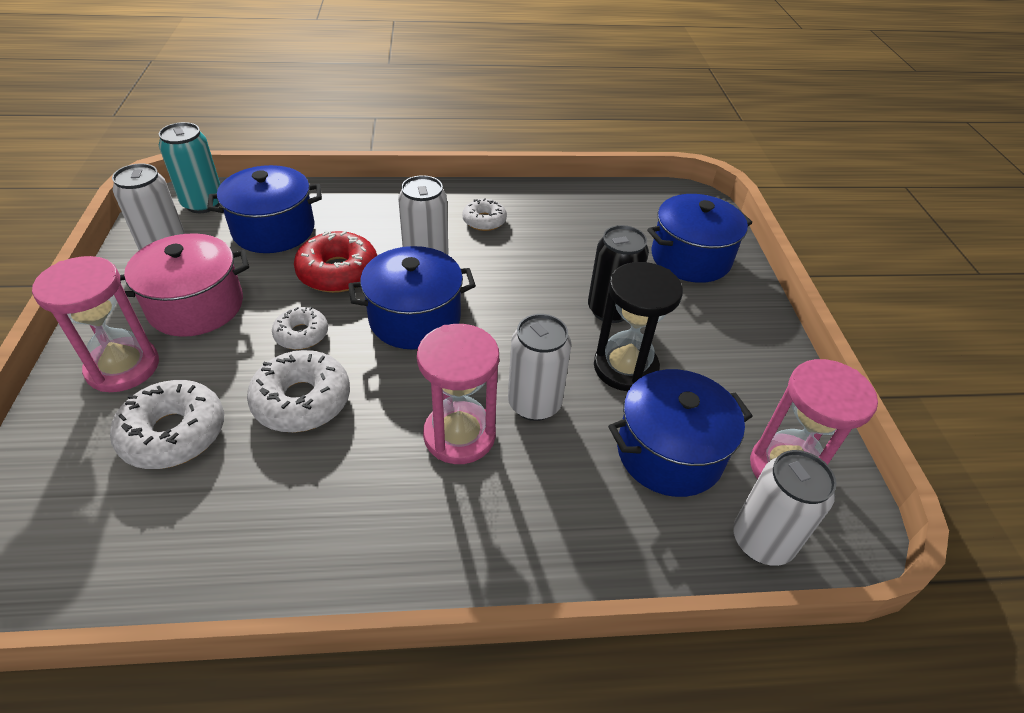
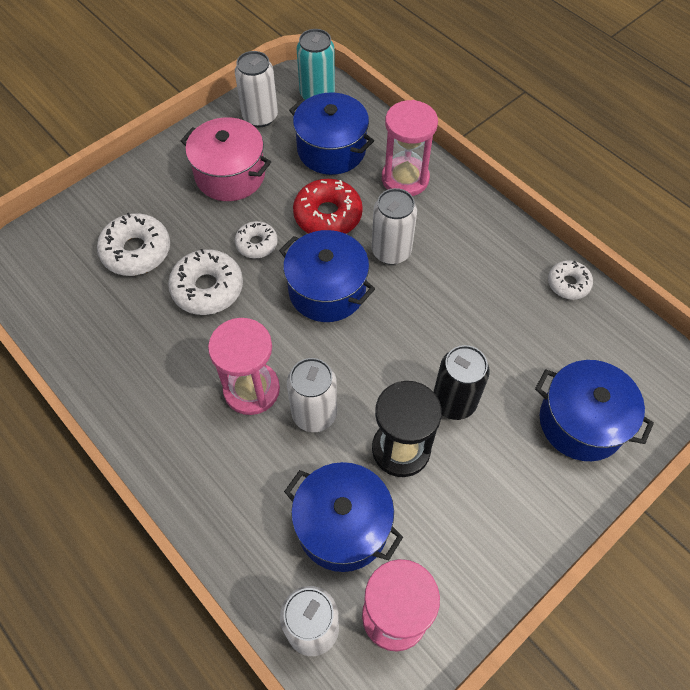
camera: 55 degrees right, 15 degrees up
pink hourglass [32,256,159,392] -> pink hourglass moved to [382,100,438,196]
white donut [462,198,507,231] -> white donut moved to [548,260,593,300]

